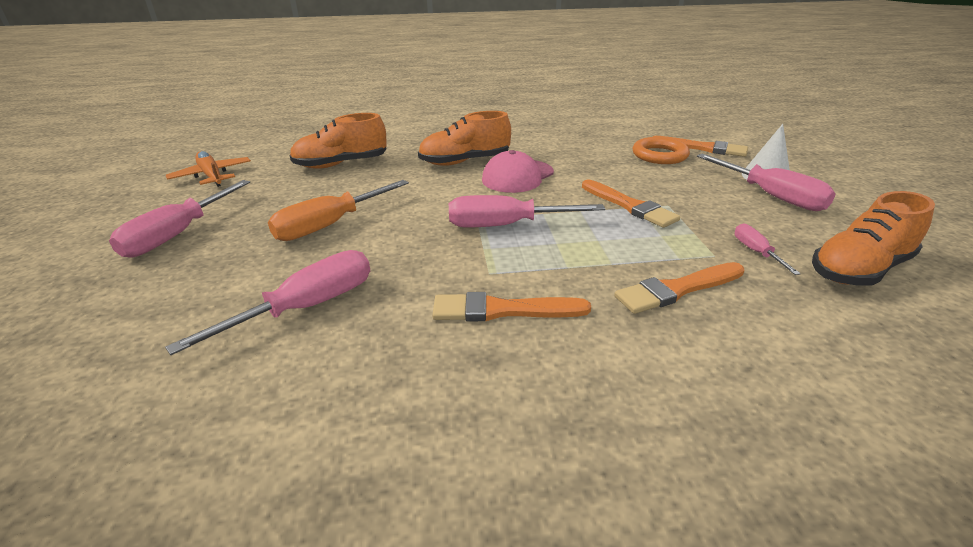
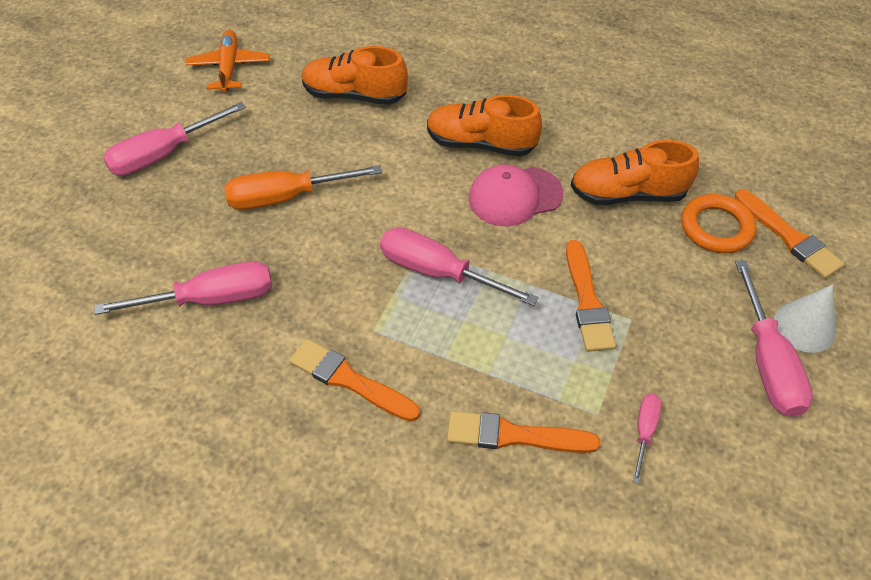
camera: 30 degrees right, 20 degrees up
orange shoe [812,191,935,286] -> orange shoe moved to [571,140,699,205]

